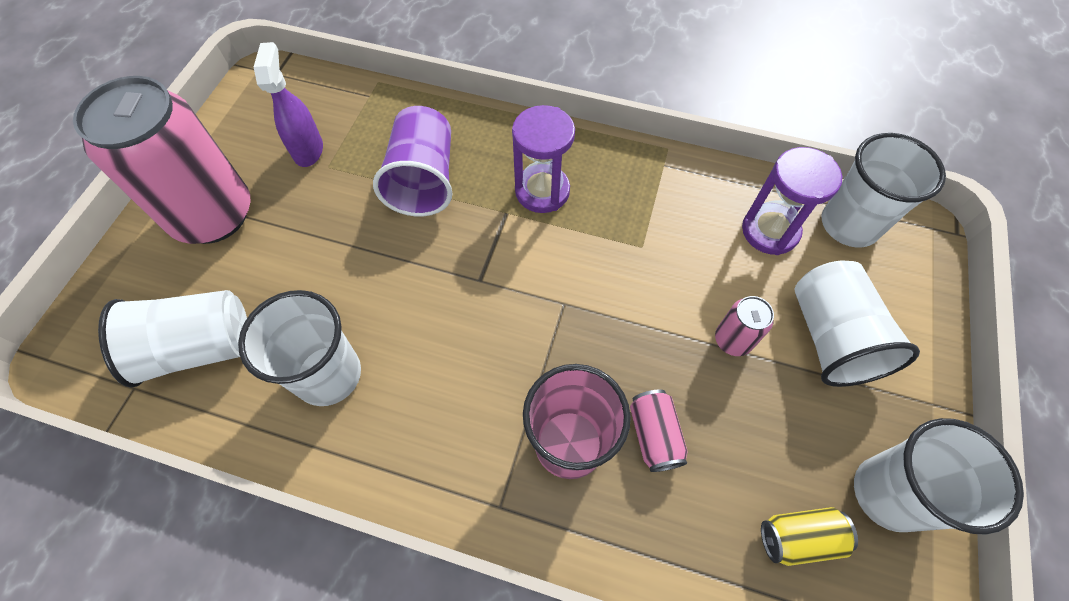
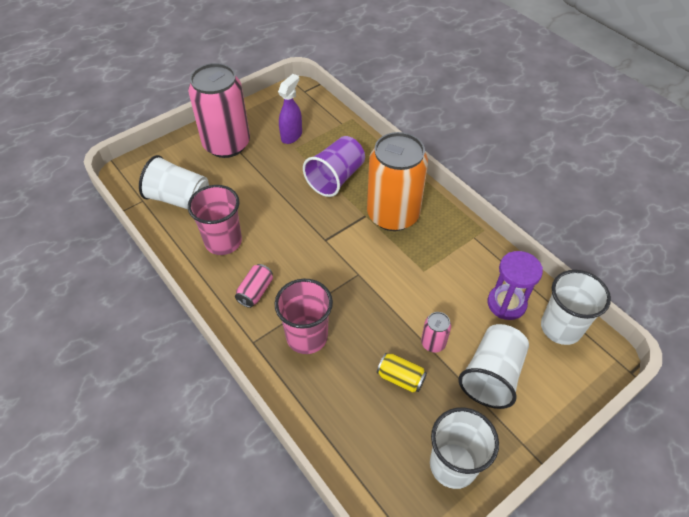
camera: 35 degrees right, 10 degrees down
white cup [238,290,361,406] -> pink cup [188,185,242,255]
purple hourglass [512,105,575,213] -> orange can [367,132,428,231]
pink can [630,390,688,472] -> pink can moved to [235,264,273,308]
yellow can [761,507,858,566] -> yellow can moved to [377,353,427,393]

